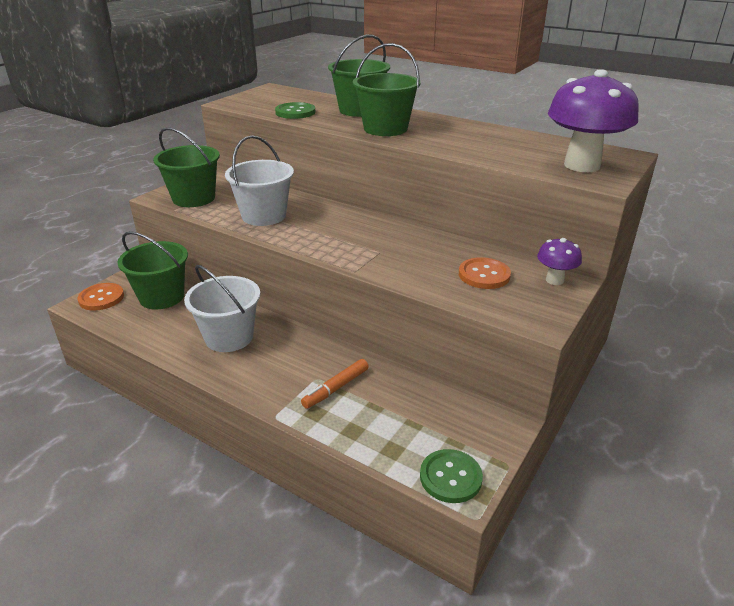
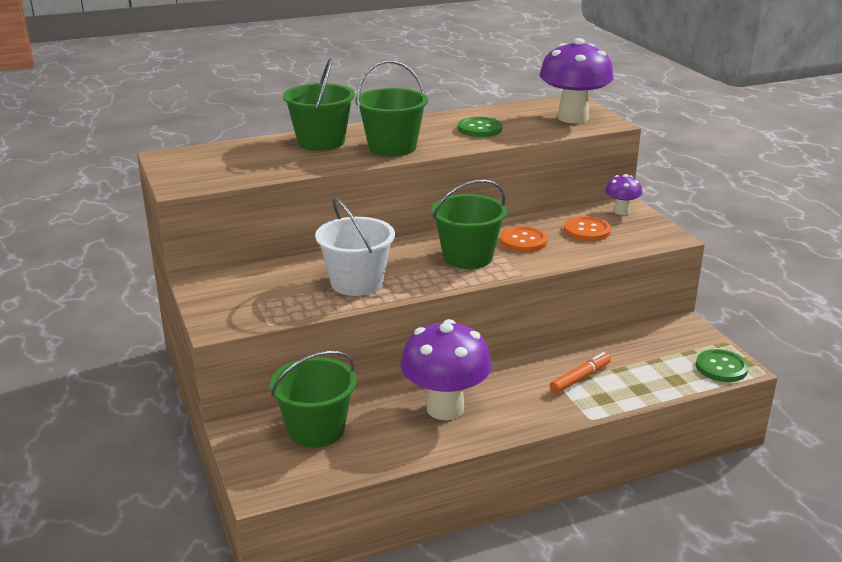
camera: 55 degrees left, 5 degrees down
orange button [77,283,124,311] -> orange button moved to [500,226,548,252]
green bucket [153,127,220,207] -> green bucket moved to [431,179,507,269]
white bucket [184,265,260,352] -> purple mushroom [400,319,492,420]
green button [275,102,316,119] -> green button moved to [458,117,503,137]
orange marker [301,359,369,409] -> orange marker turned 120 degrees counterclockwise [550,352,611,393]

